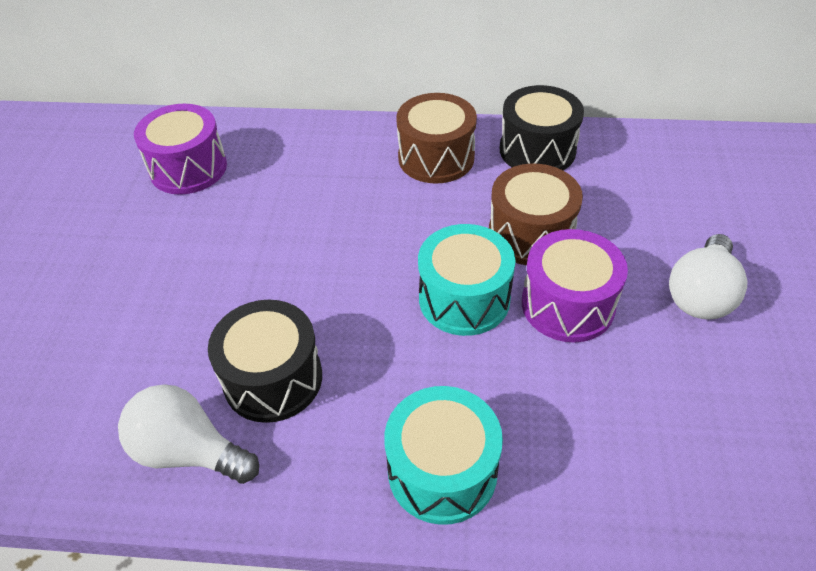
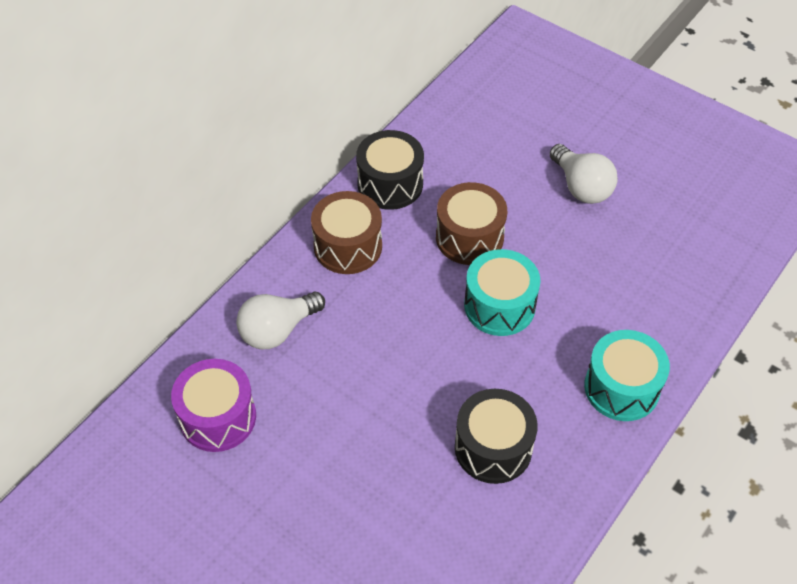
camera: 60 degrees left, 5 degrees up
white light bulb [118,384,259,484] -> white light bulb moved to [236,292,325,349]
purple drum [522,229,628,343] -> none

